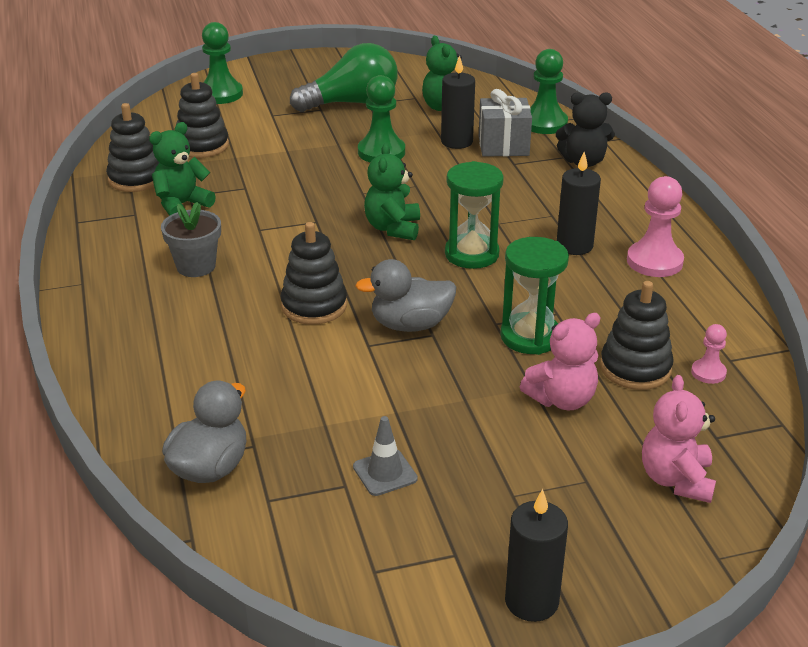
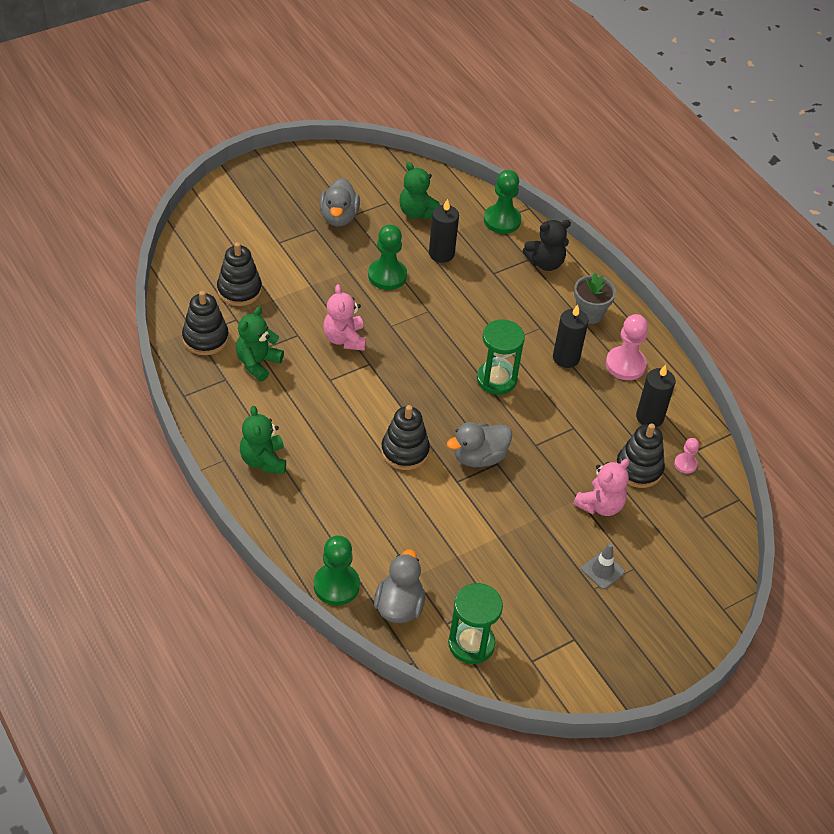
camera: 20 degrees left, 15 degrees up
grey flower pot [161,202,221,277] -> grey flower pot moved to [574,273,616,324]
green pawn [202,22,243,104] -> green pawn moved to [314,536,360,606]
green light bulb [290,43,397,112] -> grey duck [319,178,360,226]
grey traffic cone [353,416,418,496] -> grey traffic cone moved to [581,543,625,589]
green teddy bear [364,143,420,240] -> green teddy bear moved to [240,406,286,474]
grey gift [479,89,532,157] -> none
green hourglass [500,237,569,355] -> green hourglass moved to [448,583,503,664]
black candle [505,489,568,622] -> black candle moved to [636,364,675,427]
pink teddy bear [642,375,716,503] -> pink teddy bear moved to [323,284,366,351]

